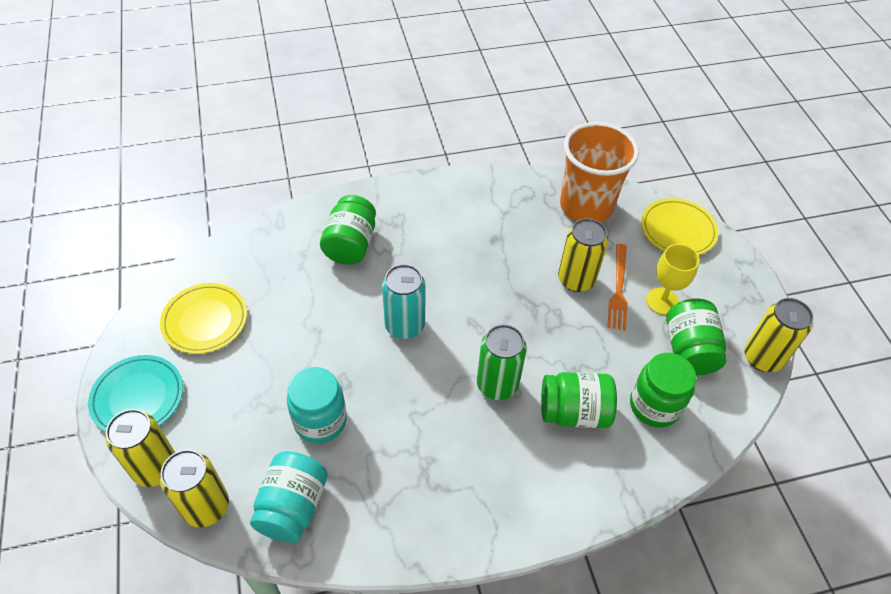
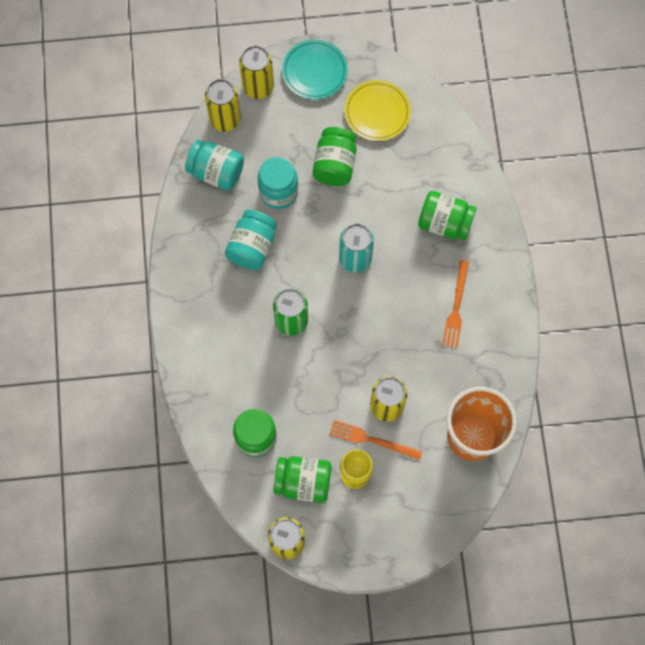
camera: 100 degrees right, 20 degrees up
green jar [541,372,617,428] -> green jar moved to [313,127,356,186]
yellow plate [641,198,718,255] -> none
none -> turquoise jar [225,210,277,270]
none -> orange fork [442,260,469,348]

